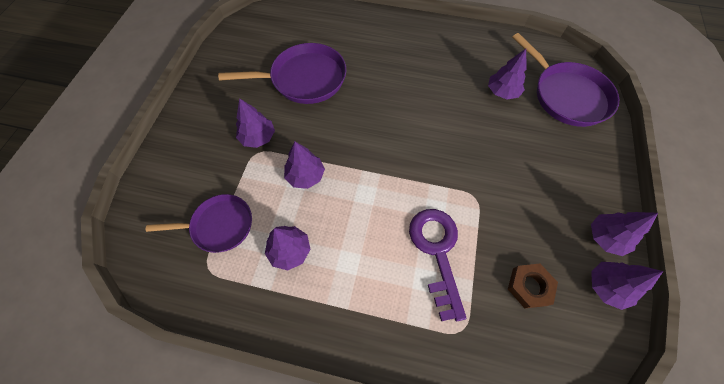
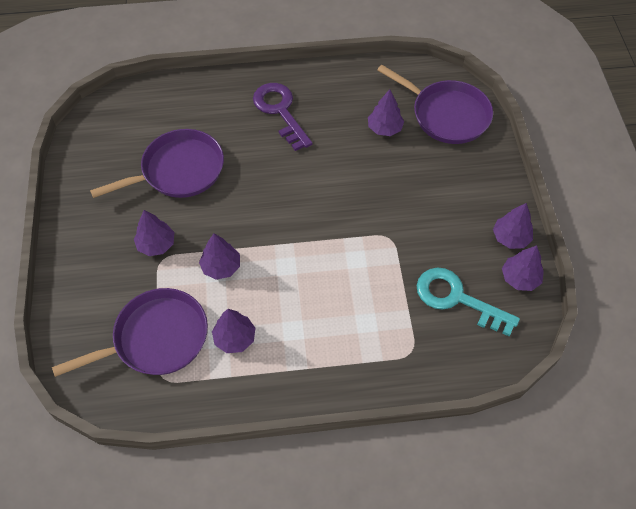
camera: 20 degrees left, 5 degrees down
purple pan [146,194,252,253] -> purple pan [52,288,208,377], size x1.51
purple key [409,209,466,321] -> purple key moved to [253,83,313,151]
brown nut [508,264,558,308] -> turquoise key [416,267,520,336]

